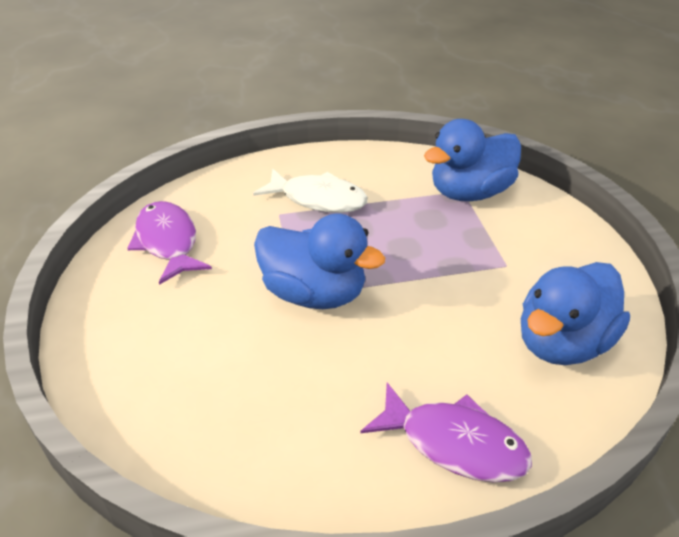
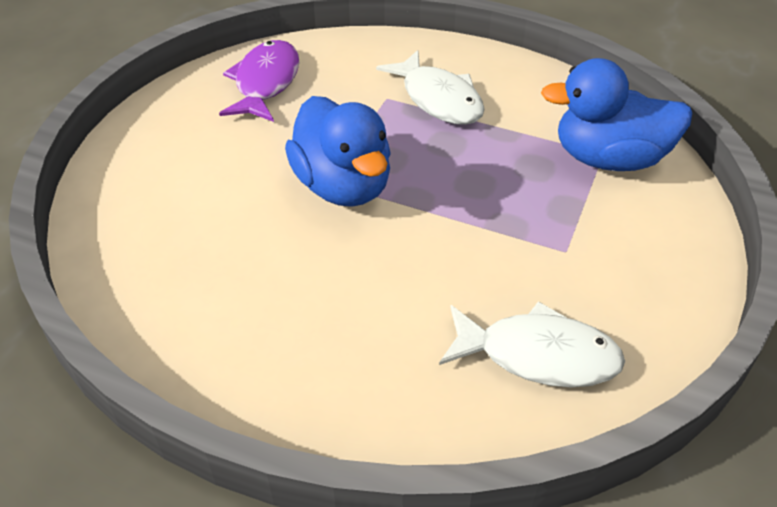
camera: 35 degrees right, 5 degrees up
purple fish [361,383,532,482] -> none
blue duck [521,262,630,365] -> white fish [439,301,625,387]

